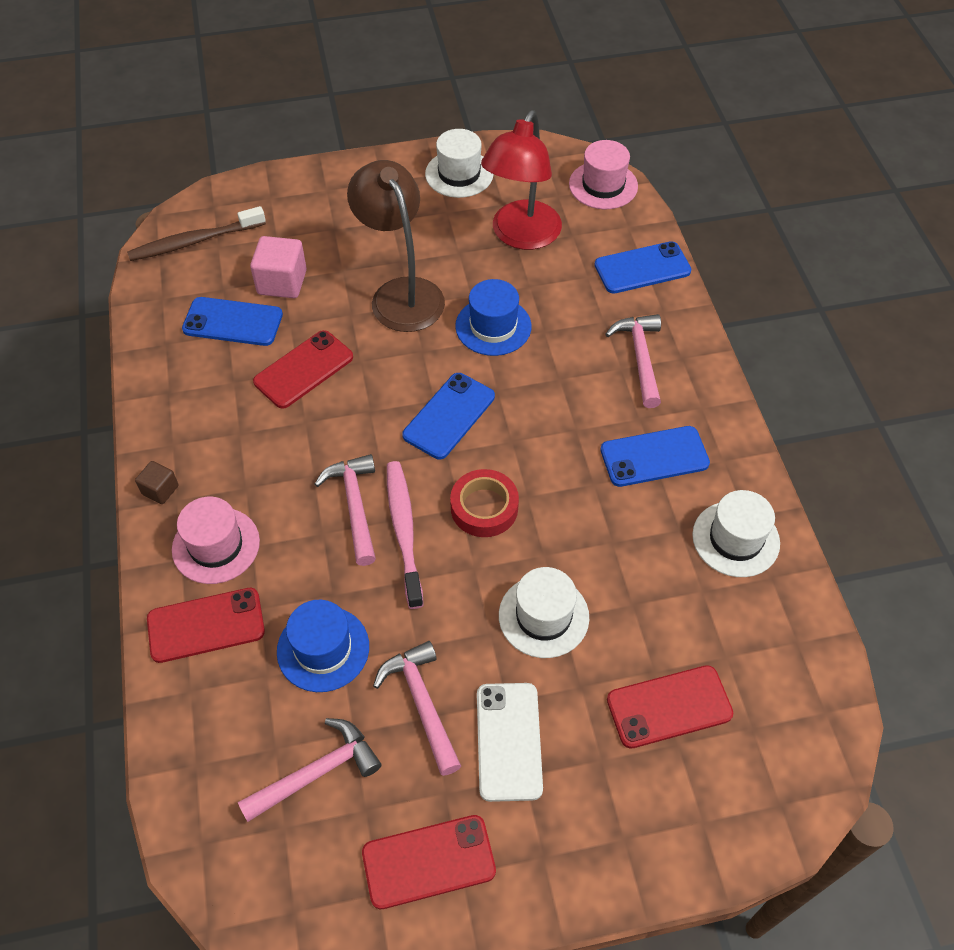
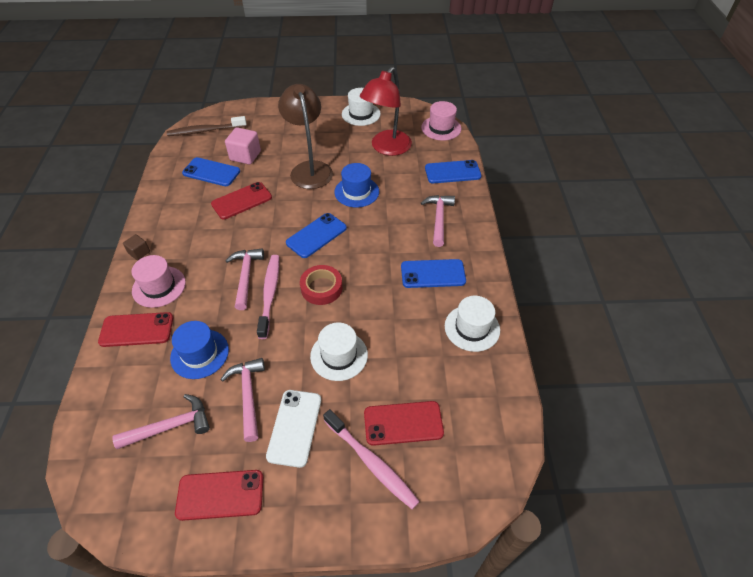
camera: 10 degrees right, 5 degrees down
none -> pink toothbrush [323,409,420,509]

